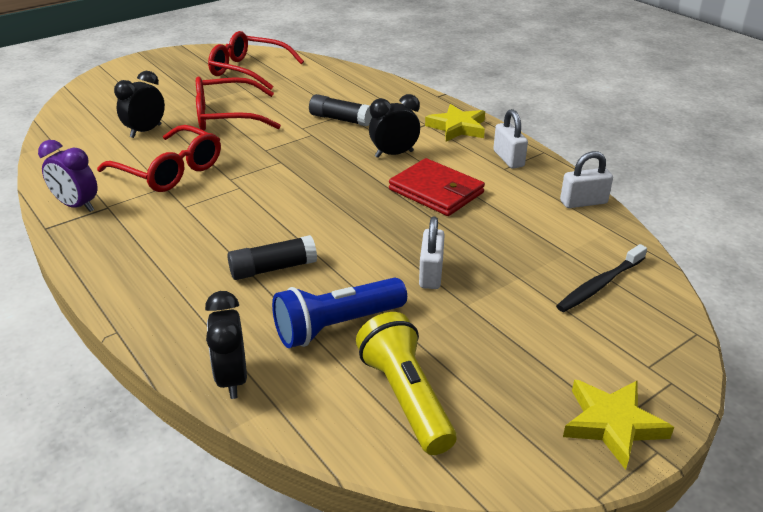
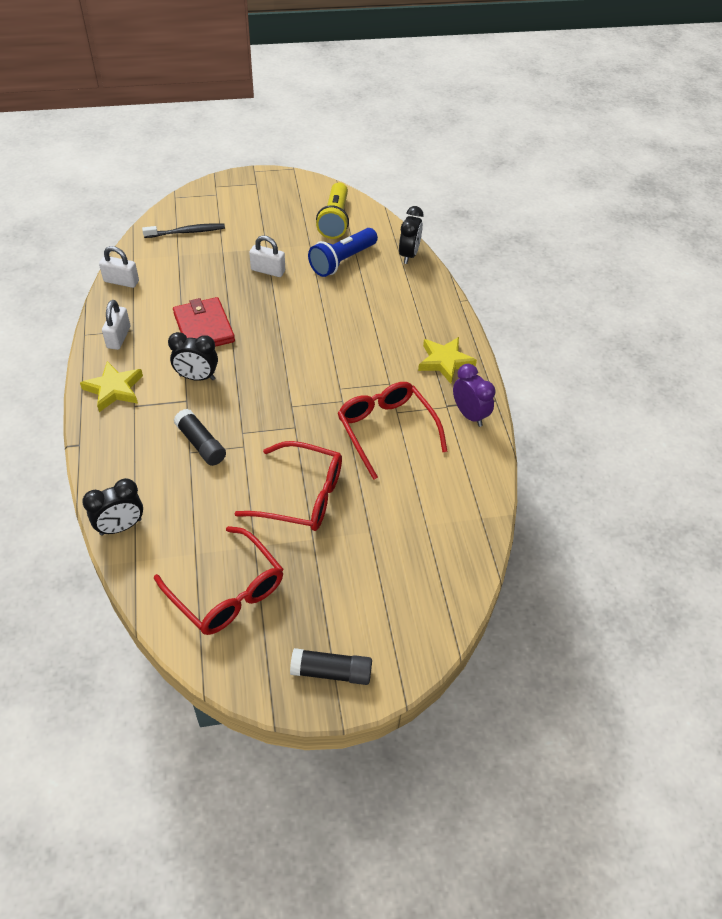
camera: 155 degrees left, 15 degrees up
black clock [114,71,165,138] -> black clock moved to [82,478,143,536]
black glue stick [227,235,317,280] -> black glue stick moved to [290,648,372,685]
blue flashlight [272,278,407,348] -> blue flashlight turned 135 degrees clockwise [308,228,378,277]
white padlock [419,217,445,289] -> white padlock turned 75 degrees clockwise [249,235,285,277]
yellow star [563,379,674,470] -> yellow star moved to [418,337,477,384]

